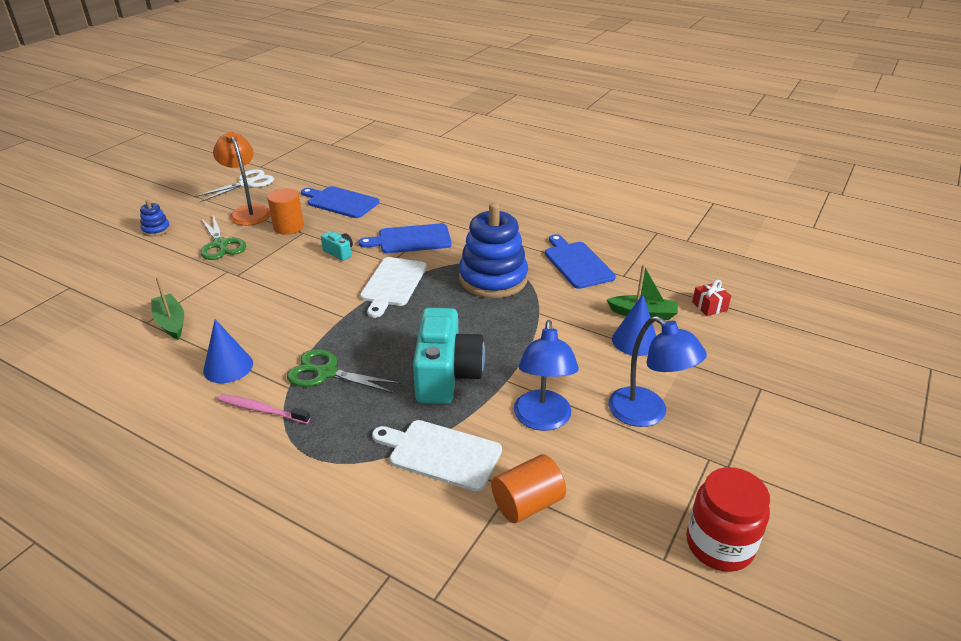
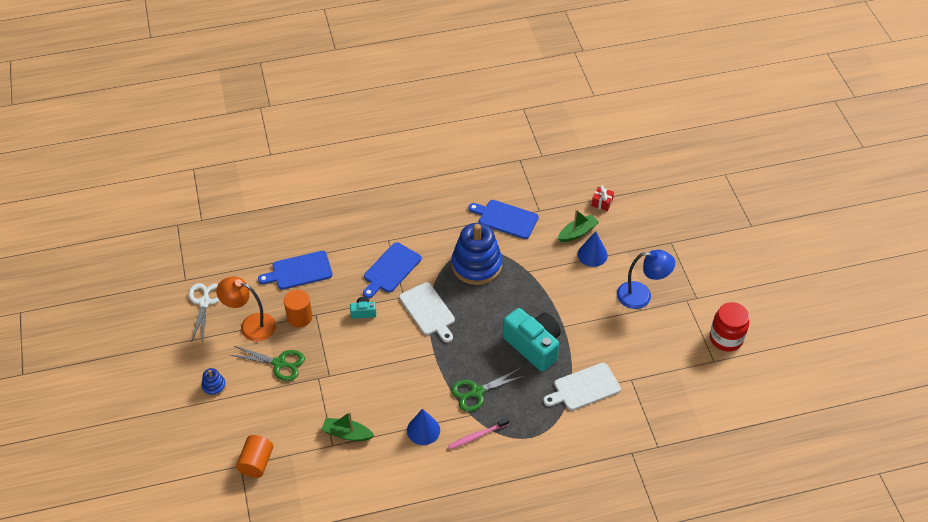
camera: 45 degrees left, 15 degrees up
orange cylinder [491,454,566,523] -> orange cylinder moved to [236,435,273,478]
blue lamp [514,320,579,431] -> none

